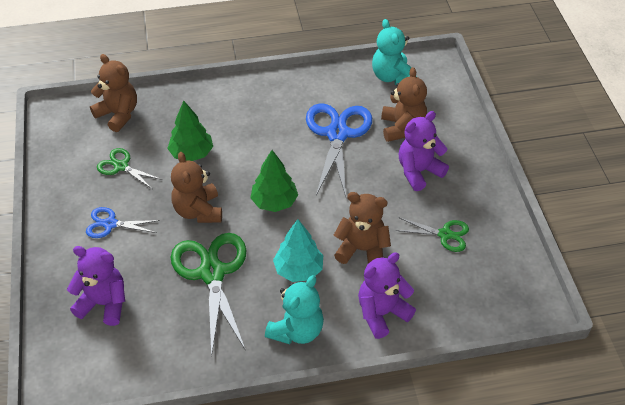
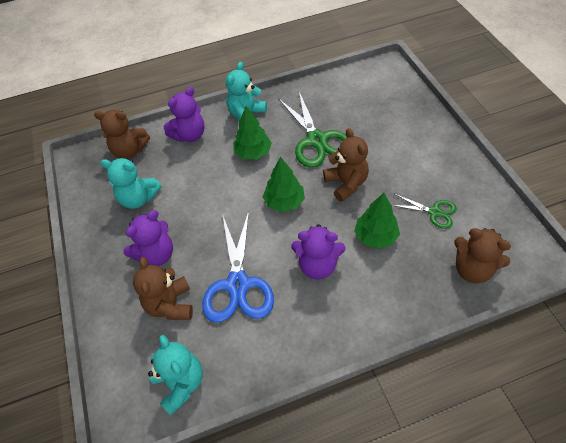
camera: 175 degrees right, 5 degrees up
purple teddy bear [67,246,125,326] -> purple teddy bear moved to [291,224,345,280]
blue scissors [86,207,160,238] -> none
turquoise tree [273,219,323,282] -> green tree [233,106,272,159]
brown teddy bear [334,192,391,264] -> brown teddy bear moved to [94,110,150,159]
green scissors [395,218,469,252] -> turquoise teddy bear [101,158,162,209]

